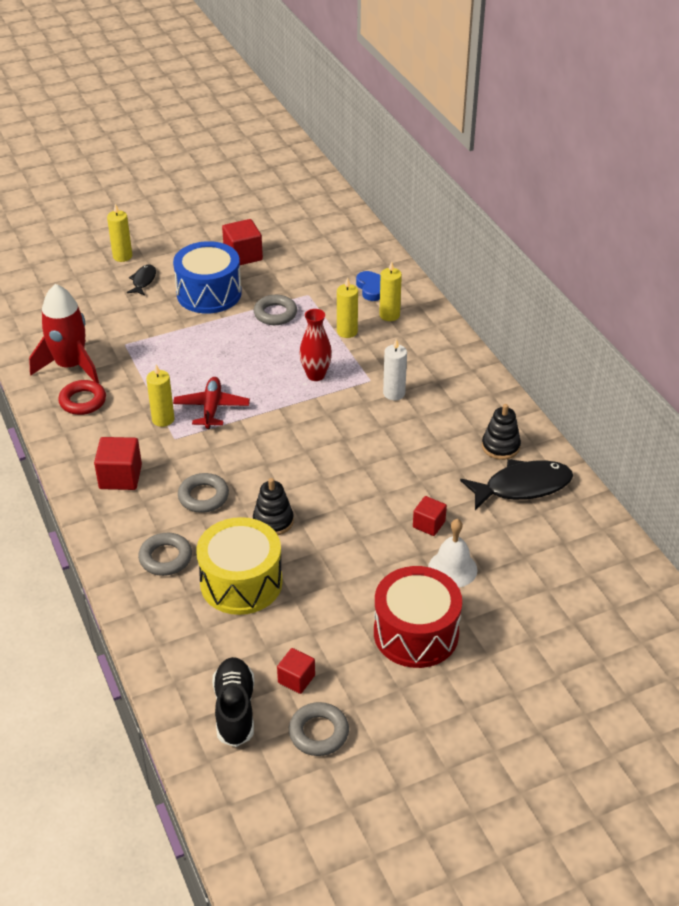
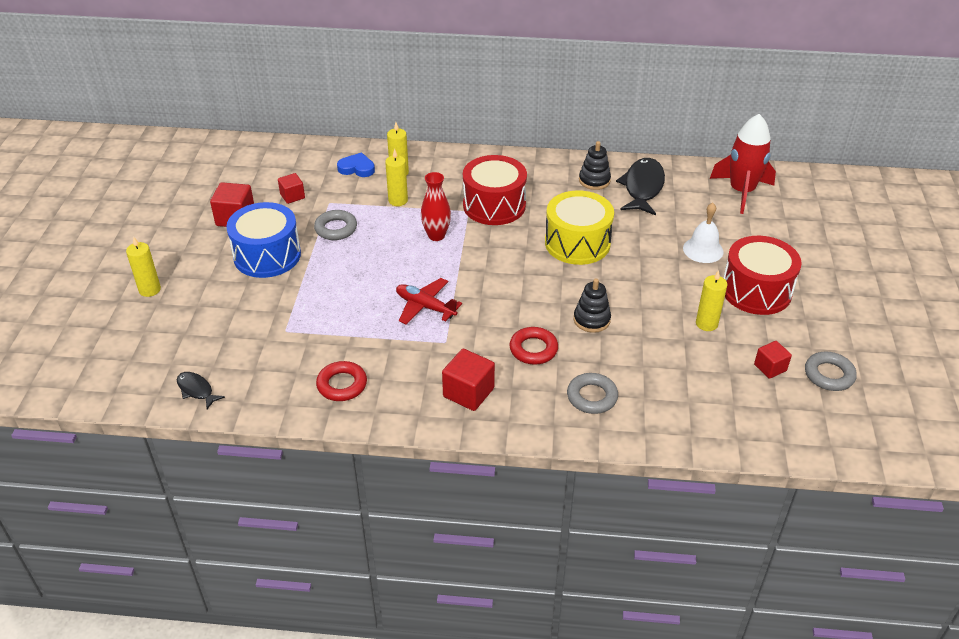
camera: 60 degrees left, 0 degrees up
red rocket [29,284,99,383] -> red rocket moved to [710,114,776,214]
black fish [127,264,156,296] -> black fish moved to [177,372,225,409]
yellow candle [146,364,174,427] -> yellow candle moved to [696,270,727,331]
grey ring [178,473,229,513] -> red ring [509,327,558,365]
yellow drum [196,517,283,615] -> yellow drum moved to [545,190,614,265]
black shoe [213,657,254,747] -> none
white candle [383,339,407,400] -> red drum [463,155,527,225]
red cube [413,496,447,536] -> red cube moved to [278,173,305,204]

